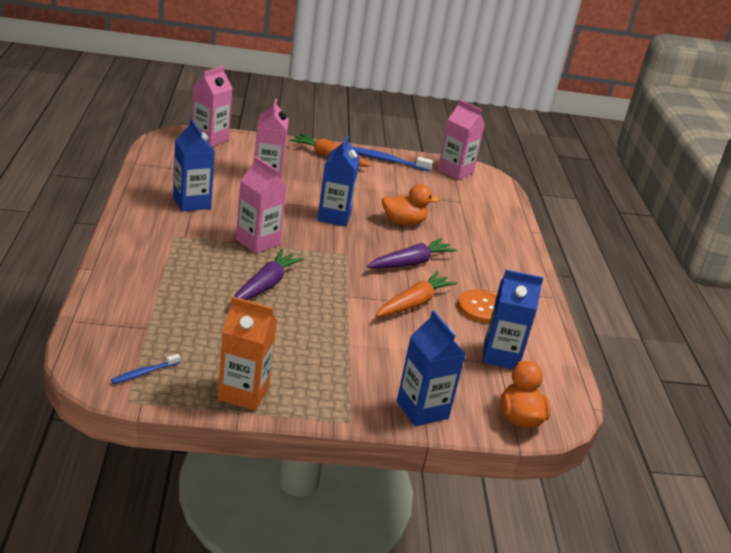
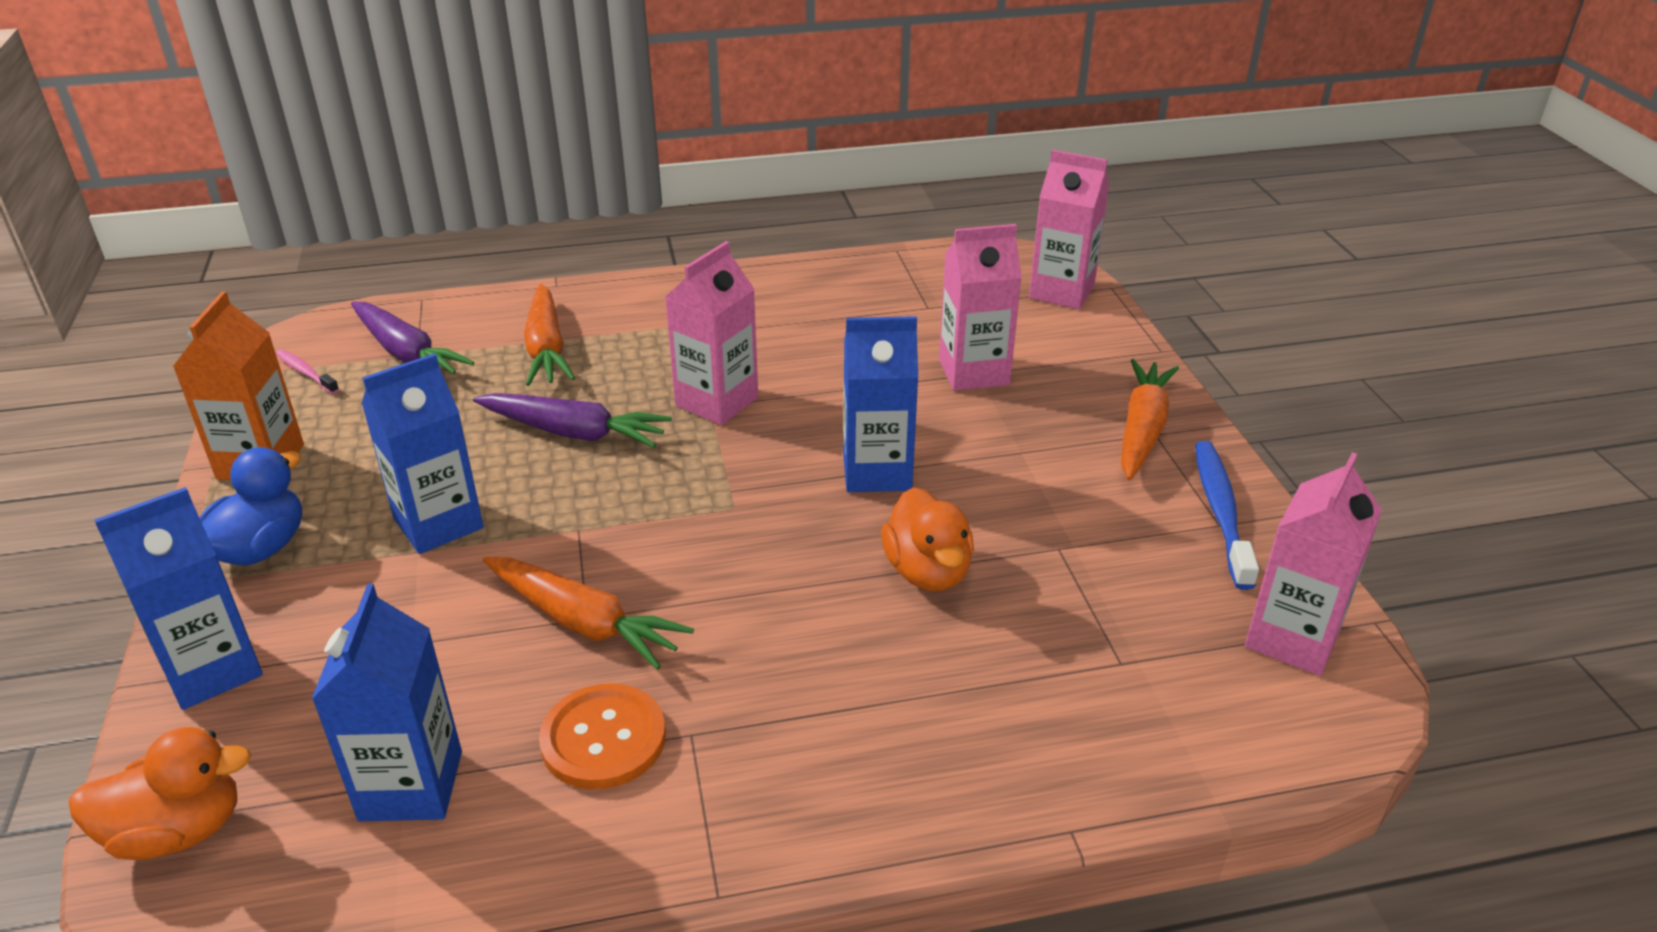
camera: 85 degrees right, 5 degrees up
blue toothbrush [111,354,180,384] -> pink toothbrush [276,349,339,394]
blue carton [173,119,215,212] -> blue carton moved to [362,353,484,554]
purple carrot [367,238,457,269] -> purple carrot moved to [351,302,474,374]
none -> blue duck [199,447,302,565]
none -> orange carrot [524,284,575,386]

